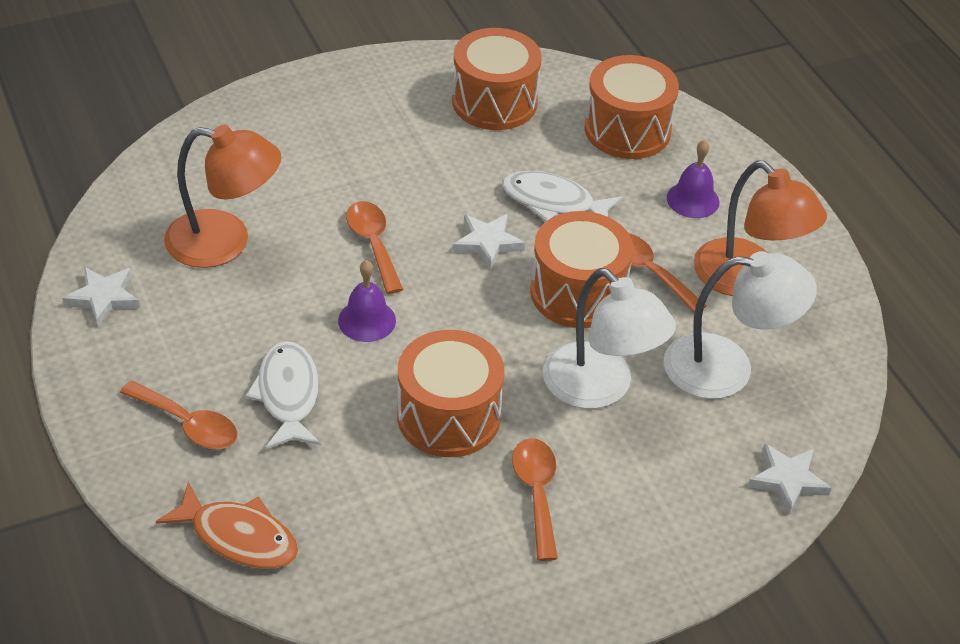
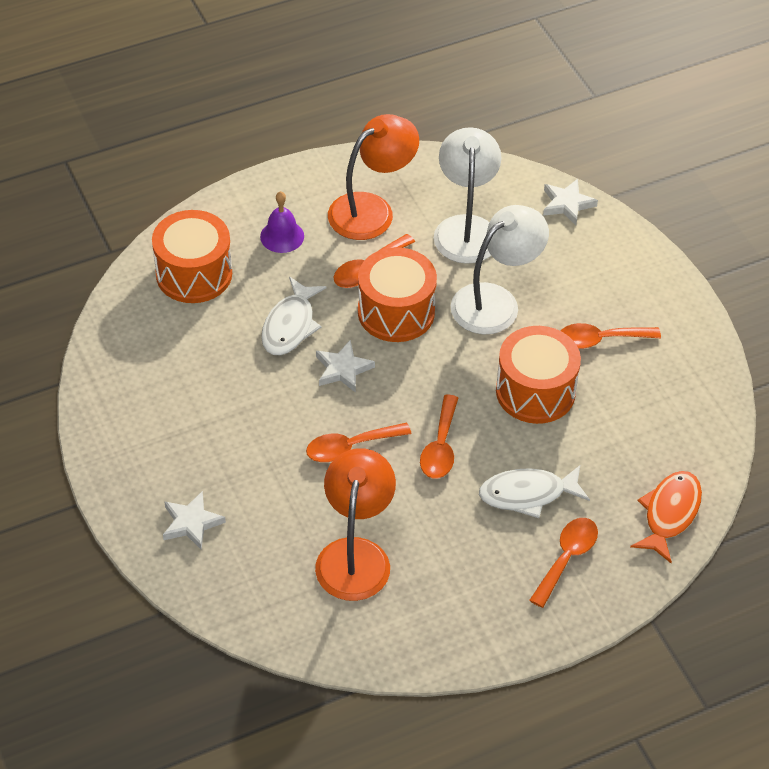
camera: 90 degrees left, 5 degrees up
white star [62,267,140,327] -> white star moved to [163,491,226,550]
purple bell [338,260,396,342] -> orange spoon [420,395,458,479]
orange drum [452,28,542,130] -> none

